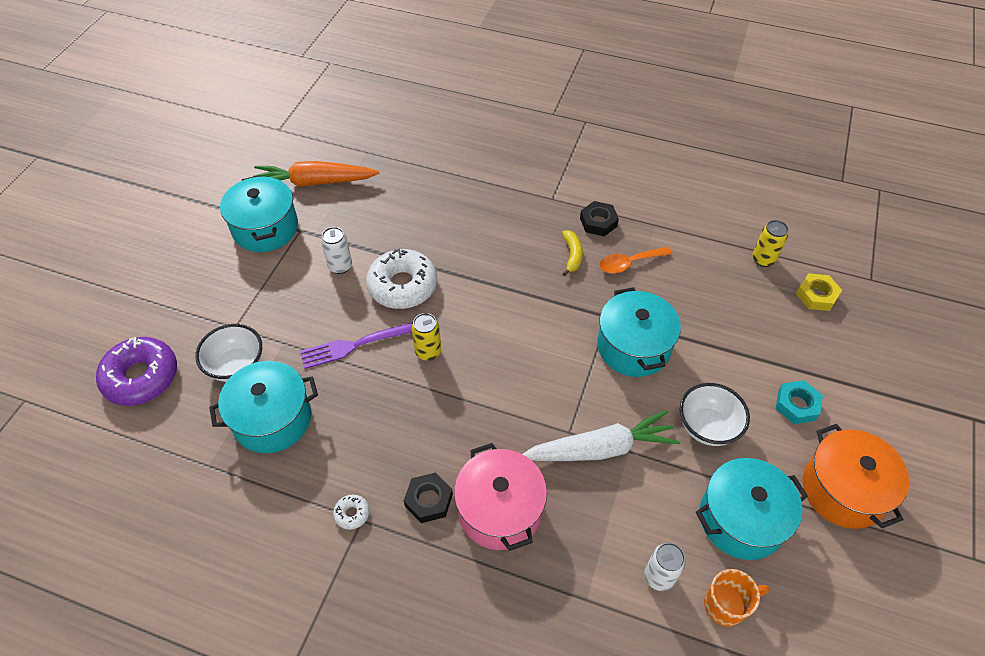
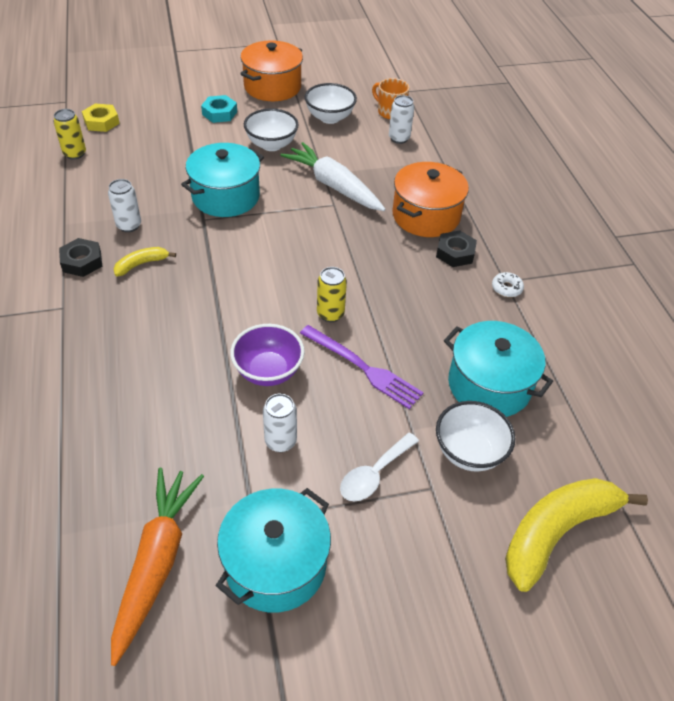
camera: 125 degrees left, 5 degrees down
purple donut [96,337,177,406] -> yellow banana [505,478,648,592]
orange carrot [253,161,379,187] -> orange carrot turned 135 degrees counterclockwise [111,468,204,666]
white donut [366,248,437,309] -> purple bowl [230,324,305,386]
pink pot [454,443,547,551] -> orange pot [392,162,469,237]
orange spoon [599,247,672,273] -> white can [108,179,141,232]
turquoise pot [696,458,808,560] -> white bowl [305,83,357,124]
none -> white spoon [340,432,419,501]

